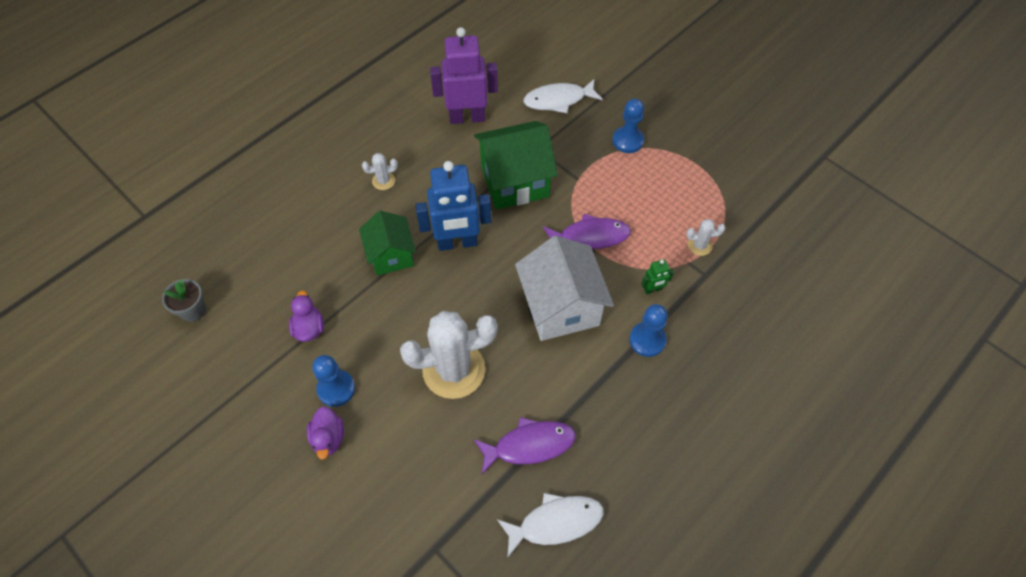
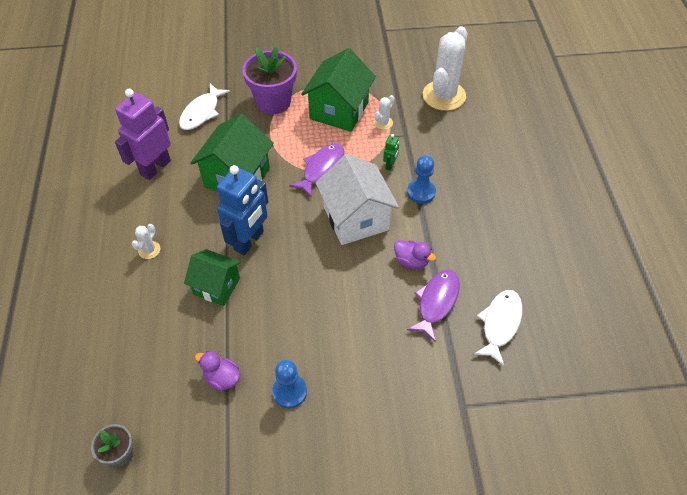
camera: 50 degrees left, 5 degrees down
purple duck [307,406,344,460] -> purple duck moved to [394,240,436,269]
white cactus [400,311,497,399] -> white cactus moved to [423,26,468,111]
white house [515,236,614,341] -> white house turned 45 degrees clockwise [316,154,399,245]
blue pawn [612,99,644,153] -> purple flower pot [242,46,297,114]
none -> green house [301,48,376,132]

